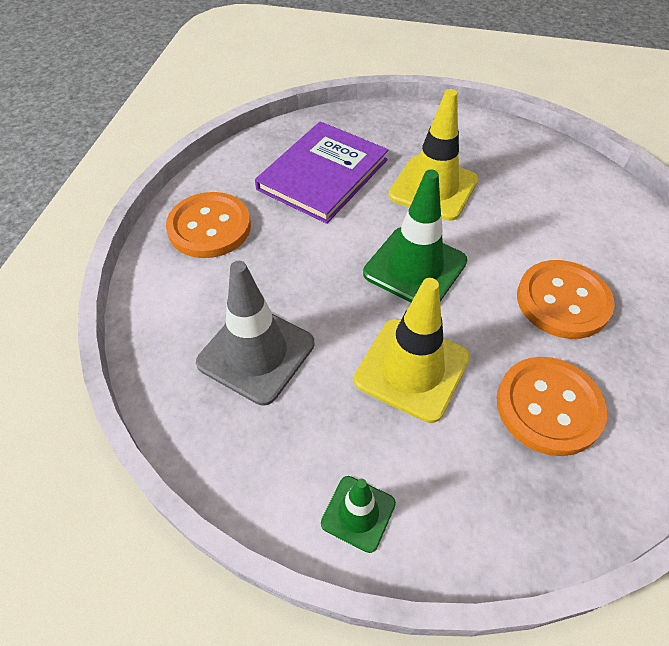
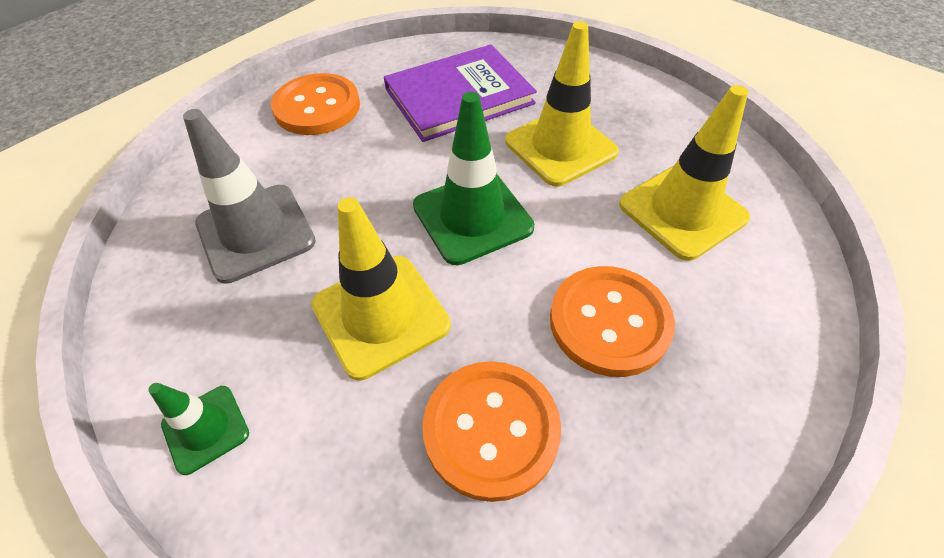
camera: 30 degrees right, 0 degrees up
none -> yellow traffic cone [619,85,750,261]

